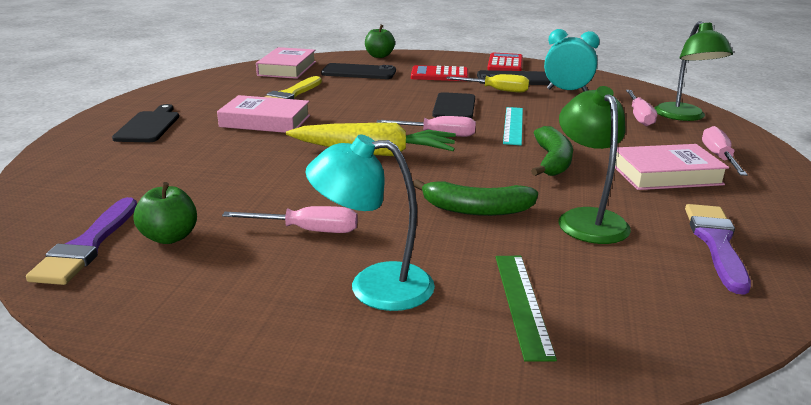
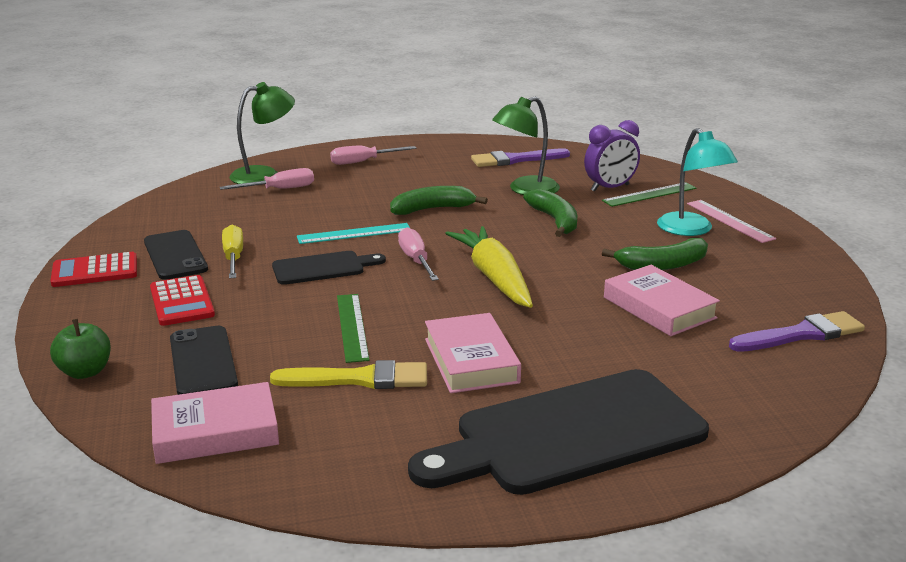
camera: 115 degrees left, 0 degrees up
black cutting board [112,104,179,142] -> black cutting board [408,369,709,495], size x2.02
green apple [134,182,197,244] -> none
pink screwdriver [222,206,358,233] -> green banana [602,238,708,270]
turquoise clock [544,29,600,92] -> none
pink book [615,144,729,190] -> pink book moved to [604,265,720,336]
none -> green ruler [337,294,369,363]
none -> purple clock [584,120,640,192]
none -> pink ruler [687,200,776,243]

